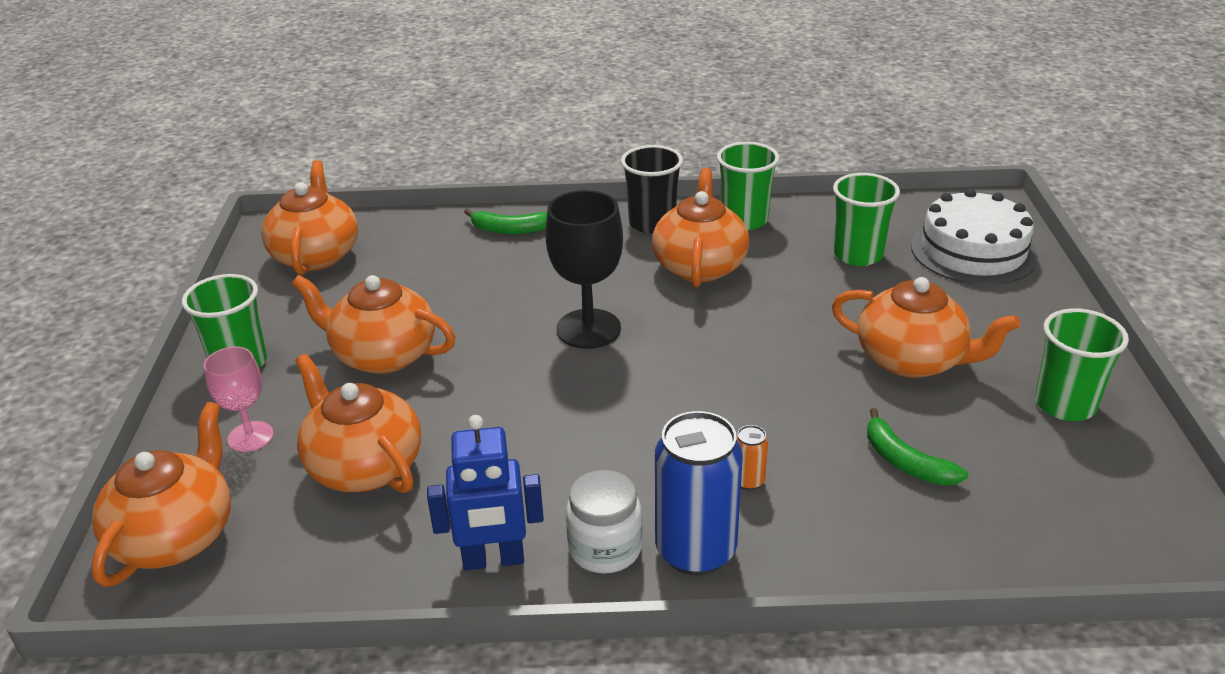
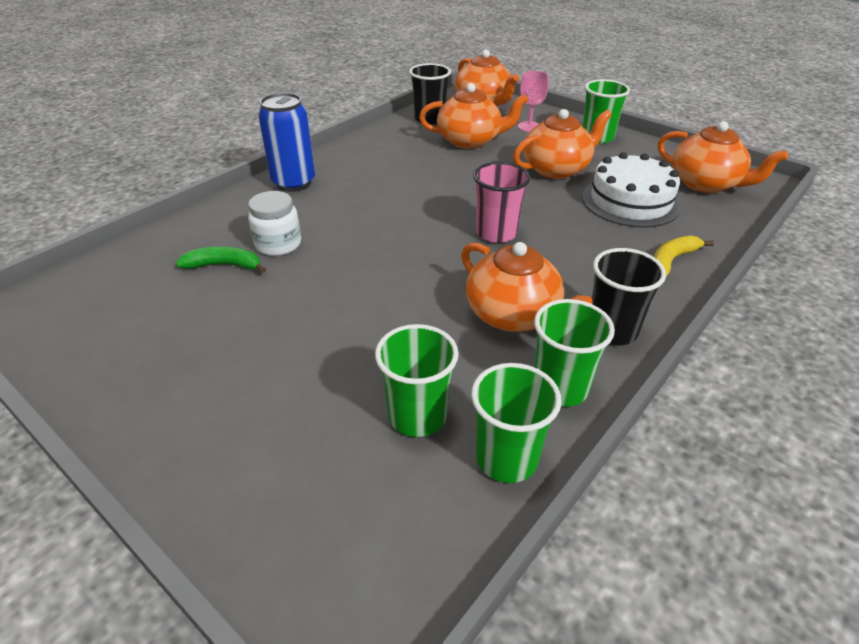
camera: 130 degrees right, 5 degrees up
blue robot [427,415,544,570] -> none
green banana [464,209,547,234] -> yellow banana [654,235,714,277]
black goblet [546,190,623,349] -> pink cup [473,162,531,243]
white jar [566,470,643,573] -> white jar moved to [248,191,301,256]
orange can [736,425,768,490] -> none
orange teapot [832,277,1020,378] -> none
white cake [911,189,1038,285] -> white cake moved to [582,152,681,228]
green cup [1035,308,1129,421] -> green cup moved to [471,363,562,483]
none -> black cup [409,63,451,125]

